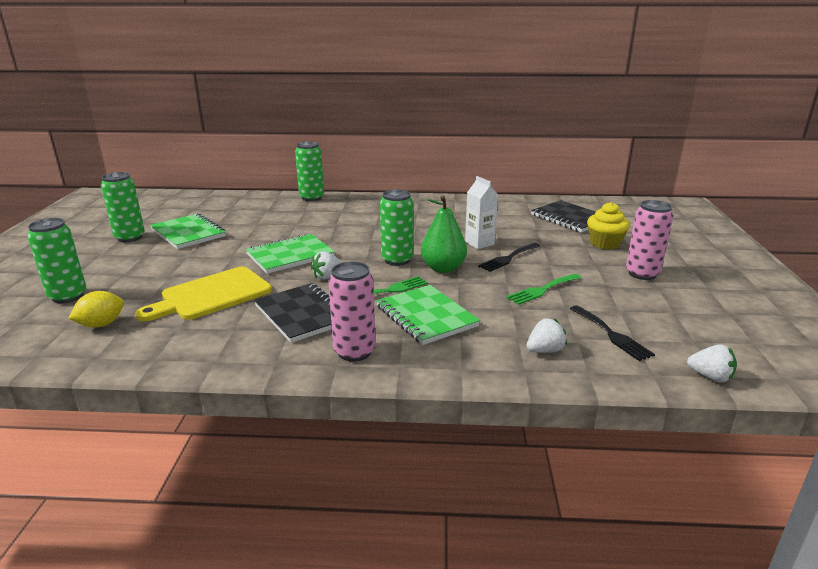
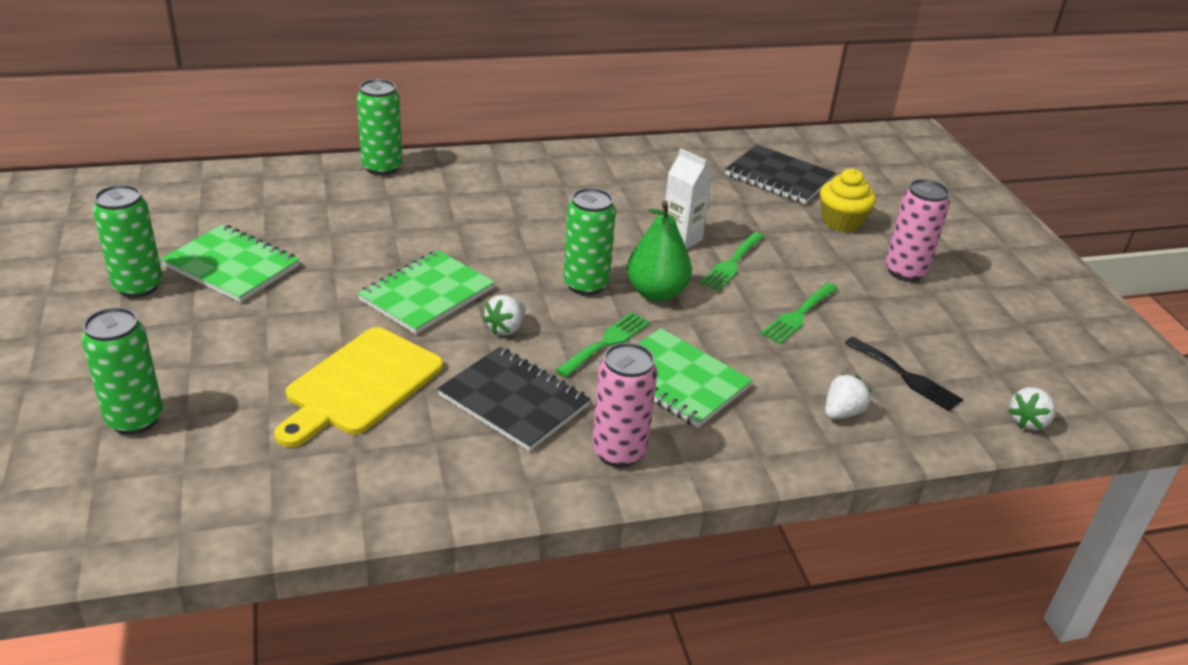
camera: 20 degrees left, 10 degrees up
yellow lemon [68,291,124,327] -> none
black fork [478,243,540,272] -> green fork [700,232,764,291]
white strawberry [687,344,737,382] -> white strawberry turned 120 degrees clockwise [1008,387,1055,430]

